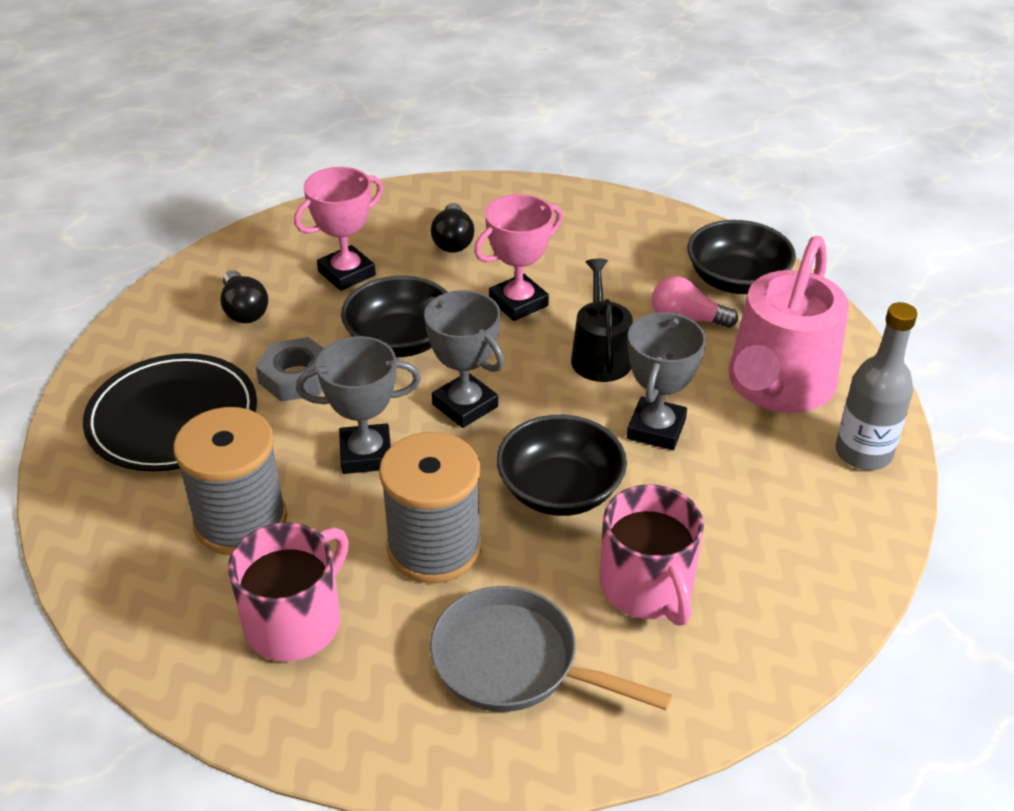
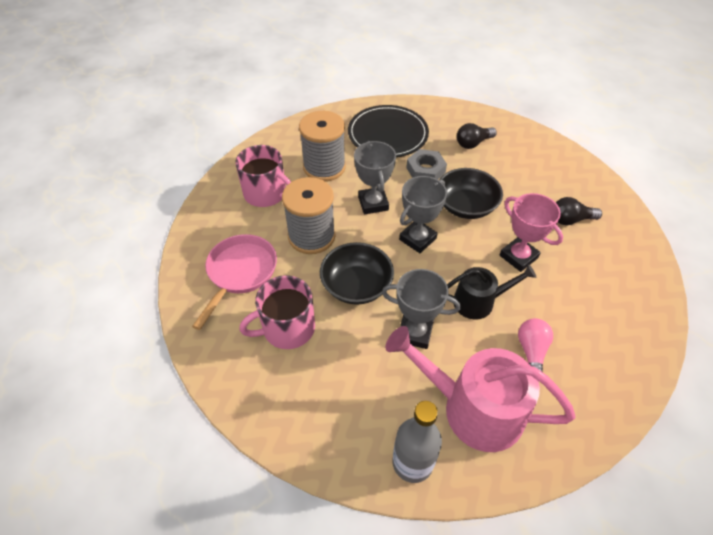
camera: 85 degrees right, 10 degrees up
pink trophy [294,167,383,291] -> none
grey pan [430,586,672,712] -> pink pan [192,234,277,330]
black bowl [687,220,796,294] -> none

